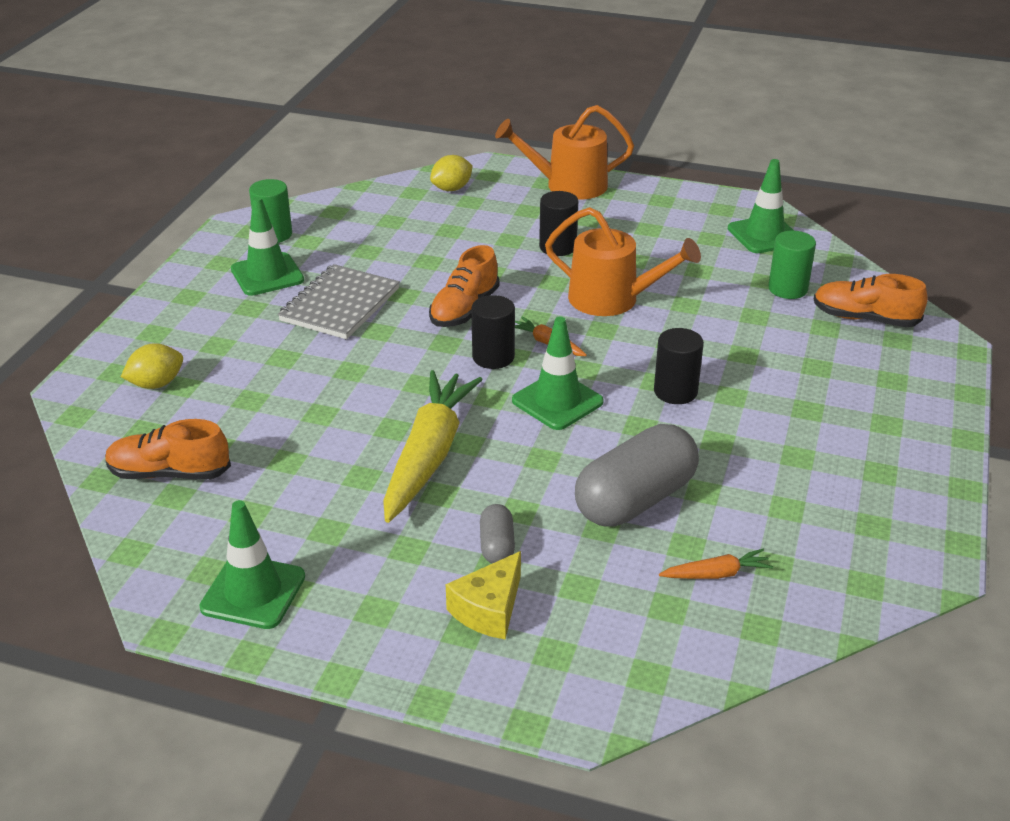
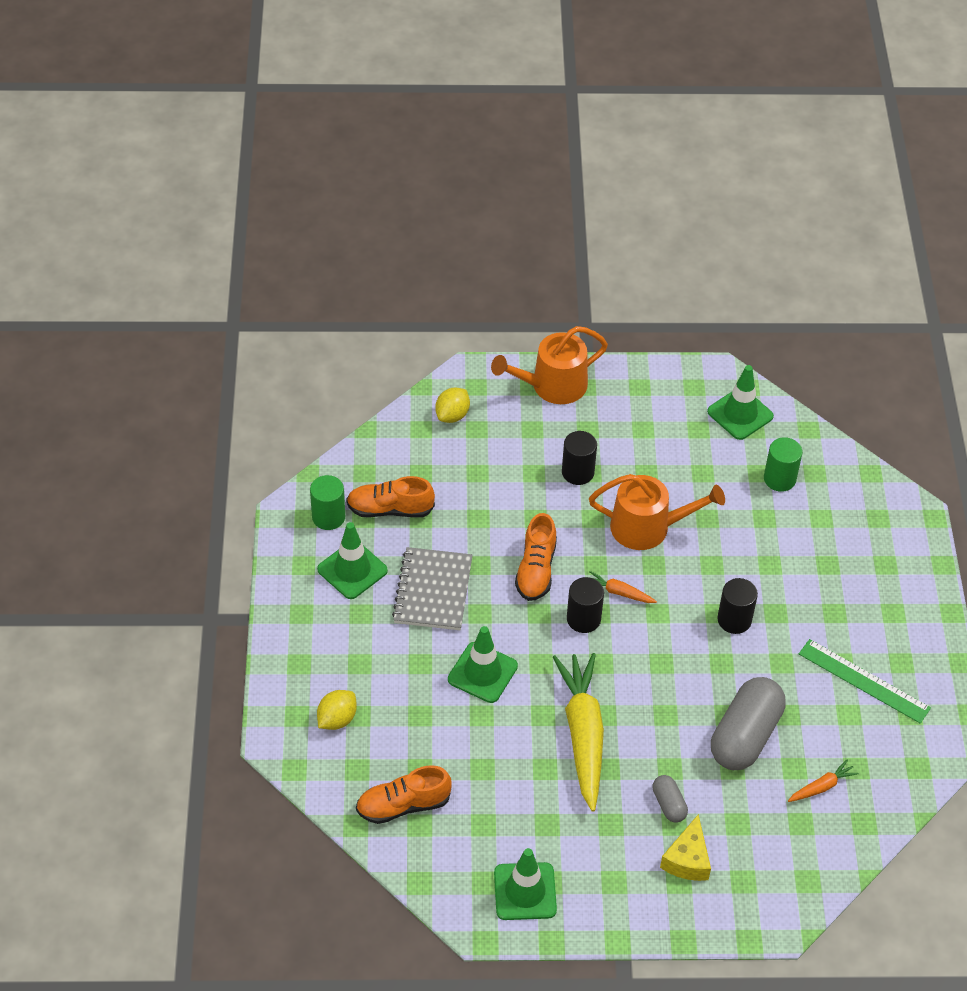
camera: 20 degrees left, 15 degrees up
green traffic cone [512,317,604,430] -> green traffic cone moved to [448,626,518,703]
orange shoe [814,274,928,327] -> orange shoe moved to [346,476,435,518]
none -> green ruler [799,639,931,724]

